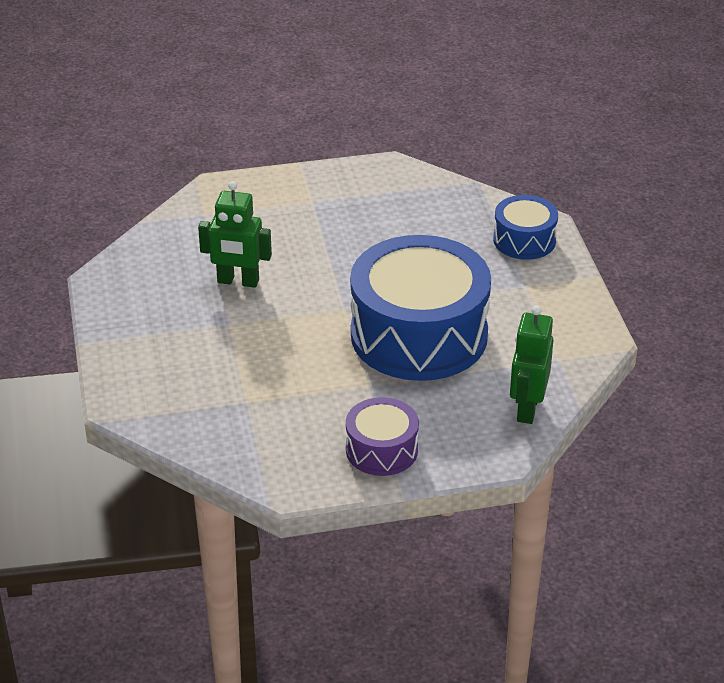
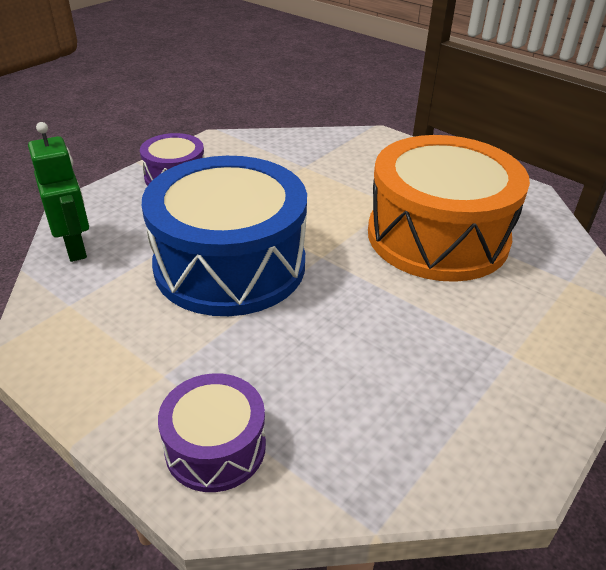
camera: 140 degrees right, 0 degrees up
green robot [198,181,272,288] -> orange drum [368,135,530,282]
blue drum [493,195,558,260] -> purple drum [158,373,266,492]

